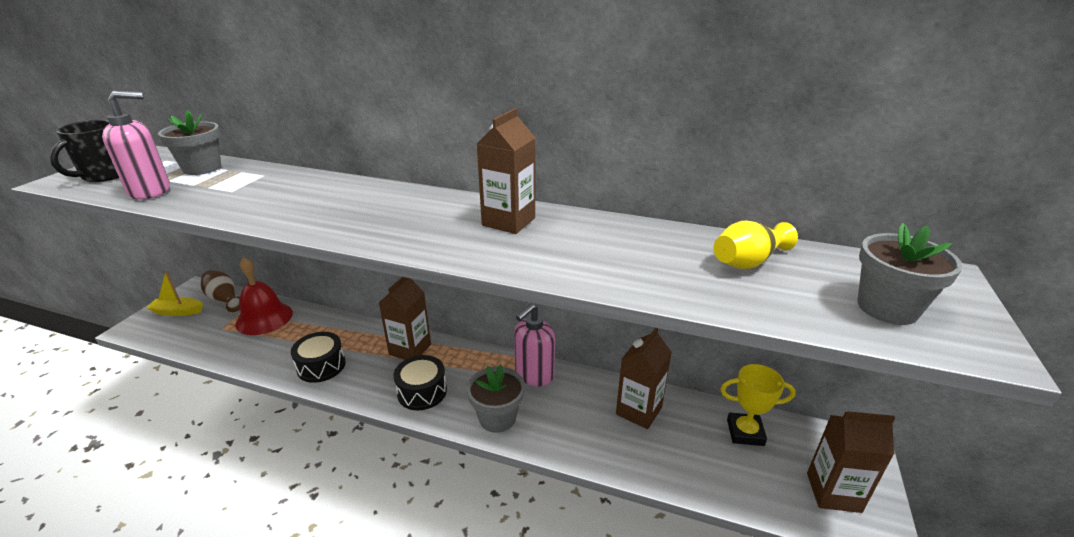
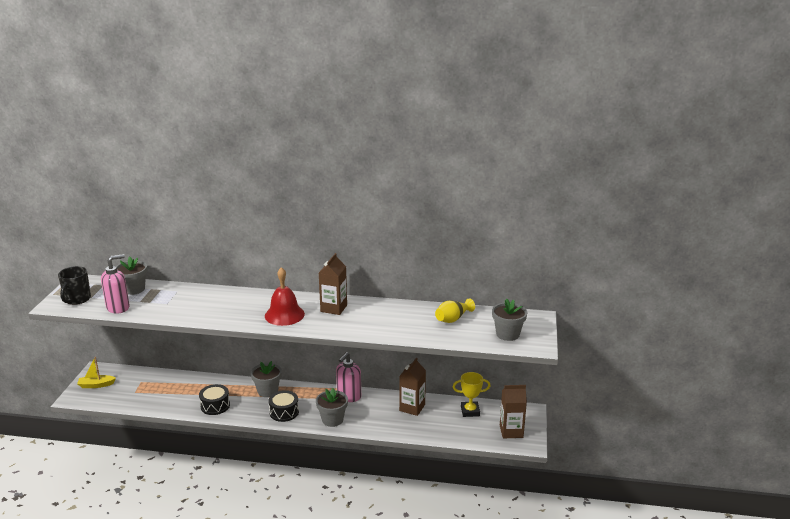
camera: 10 degrees left, 5 degrees down
brown vase [201,270,240,312] -> none
red bell [235,257,293,335] -> red bell moved to [265,267,305,326]
brown carton [379,277,431,360] -> grey flower pot [251,361,282,397]

